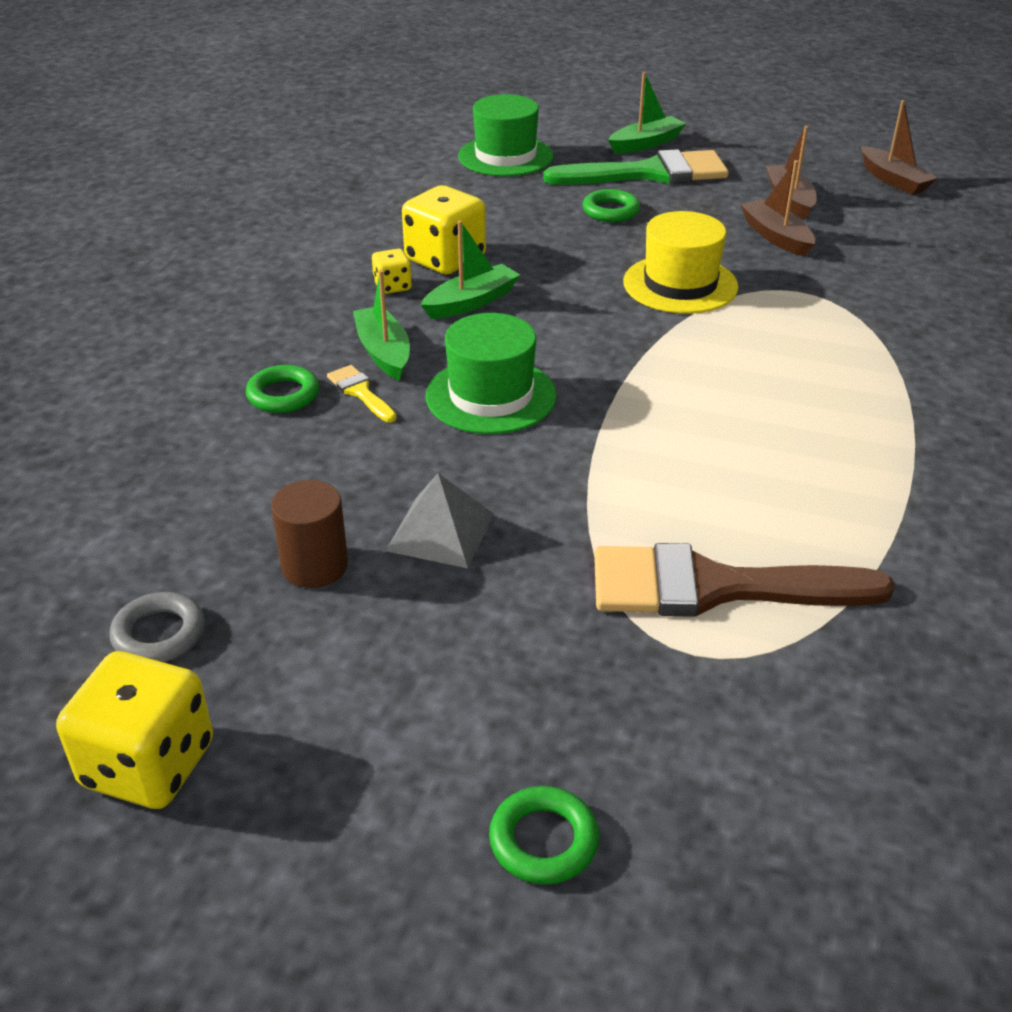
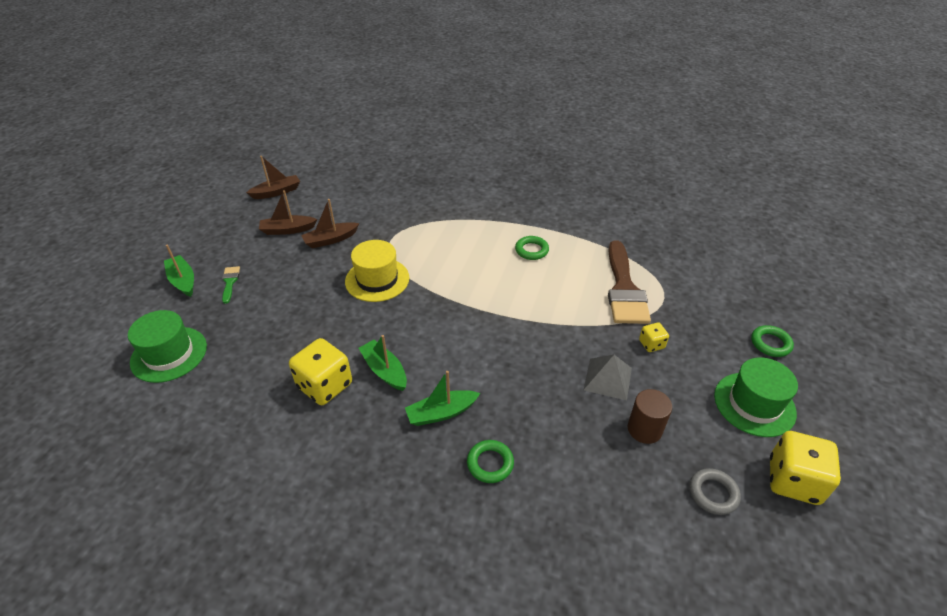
camera: 90 degrees left, 5 degrees up
yellow brush [327,365,397,422] -> none
yellow dice [372,248,412,294] -> yellow dice moved to [639,323,669,352]
green hat [426,313,557,434] -> green hat moved to [714,357,798,437]
green brush [543,149,729,185] -> green brush [222,266,240,304], size x0.43
green ring [582,189,640,222] -> green ring moved to [515,236,549,260]

